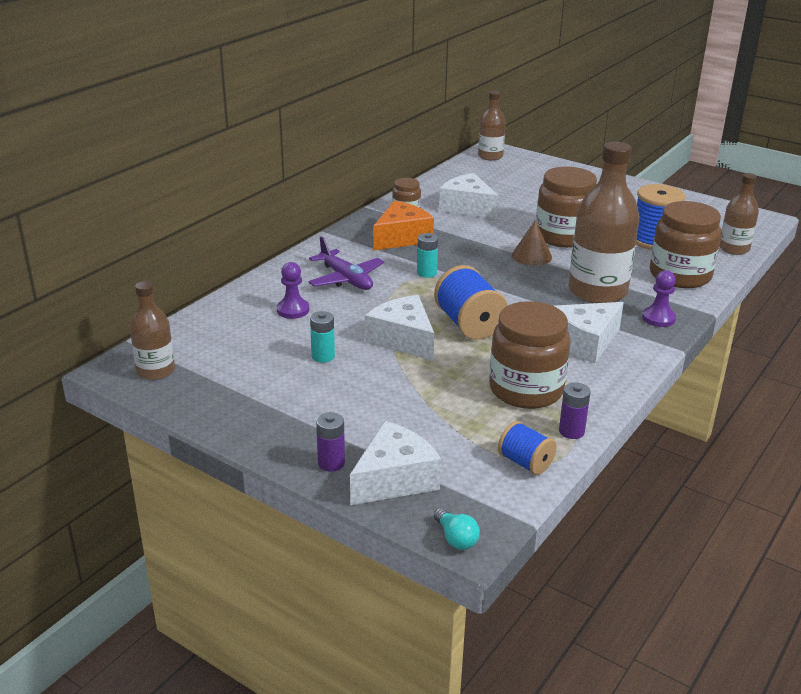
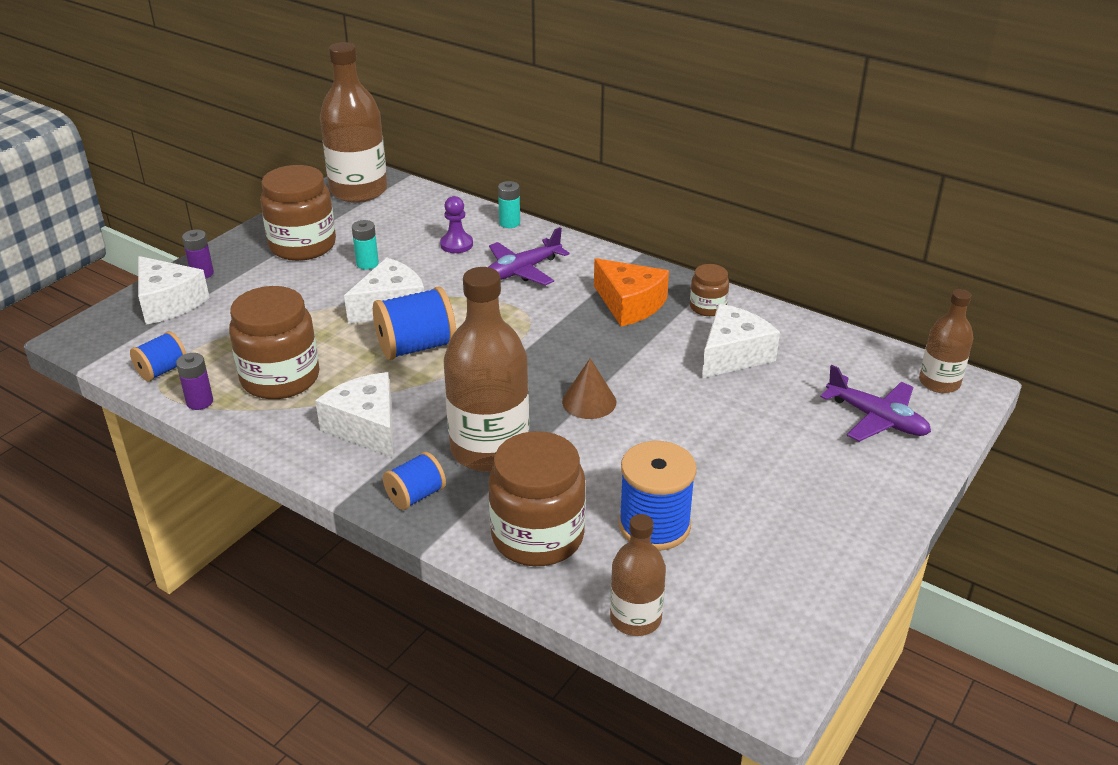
camera: 90 degrees right, 5 degrees up
brown bottle [129,281,175,380] -> brown bottle [320,42,387,203], size x1.79
turquoise battery [417,233,438,278] -> turquoise battery moved to [498,181,520,228]
turquoise light bulb [434,508,480,550] -> none
brown jar [536,167,597,248] -> brown jar moved to [260,165,336,261]
purple pawn [642,270,676,327] -> blue spool [383,452,446,510]
none -> purple plane [820,365,931,442]

